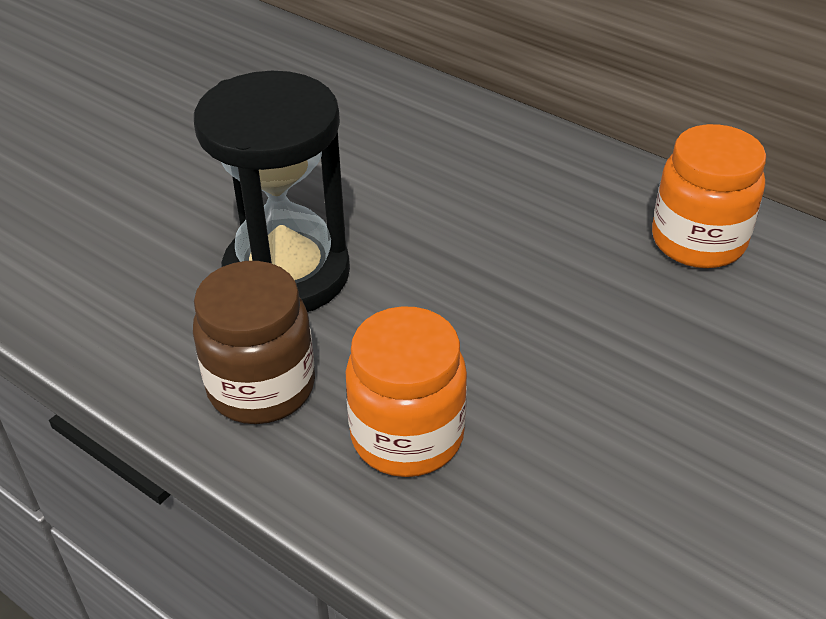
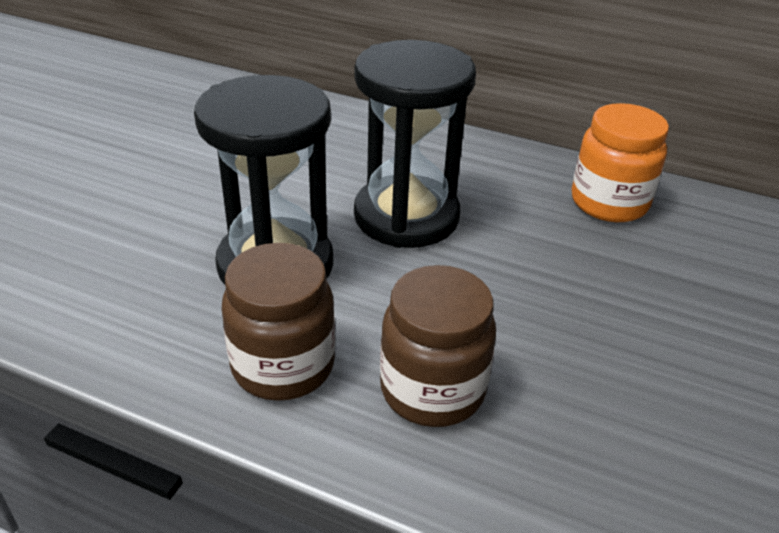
camera: 15 degrees left, 5 degrees down
orange jar [346,306,467,477] -> brown jar [380,265,496,427]
none -> black hourglass [354,40,476,248]

